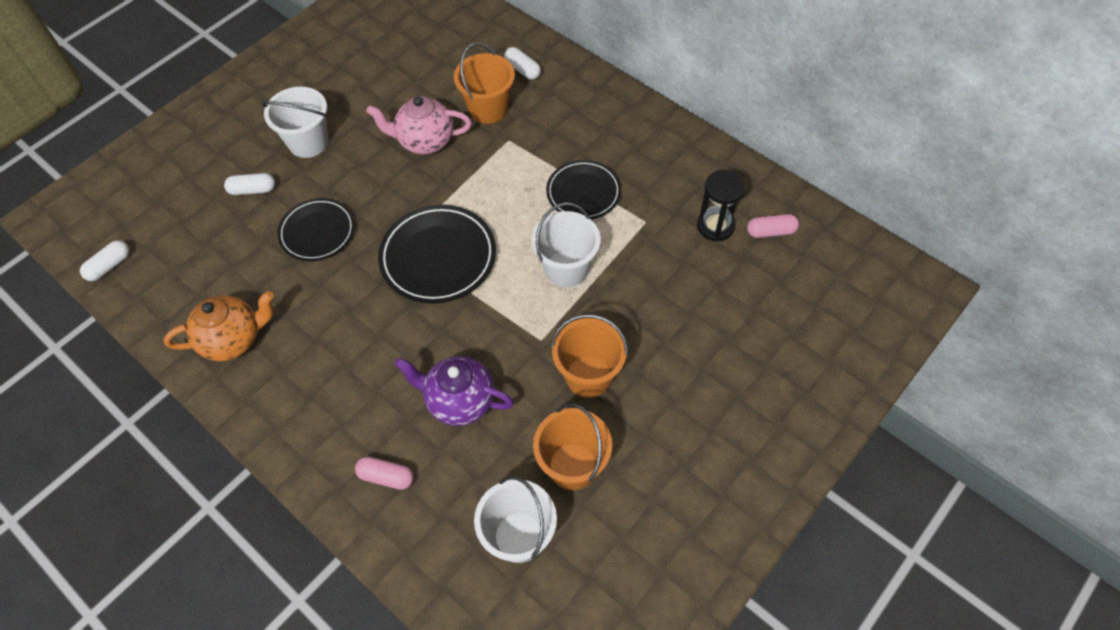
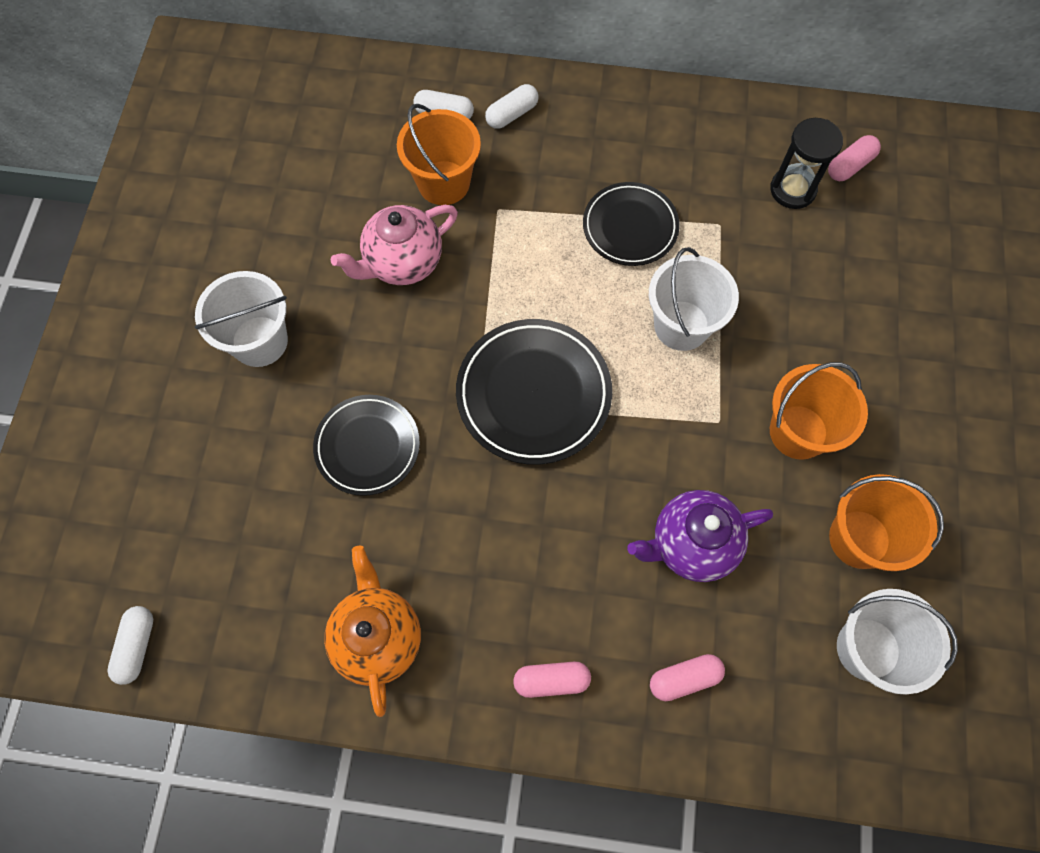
camera: 35 degrees left, 10 degrees up
orange teapot [164,291,274,361] -> orange teapot turned 45 degrees counterclockwise [324,546,421,717]
white capsule [224,173,275,195] -> white capsule moved to [485,84,539,129]
none -> pink capsule [513,662,591,698]

